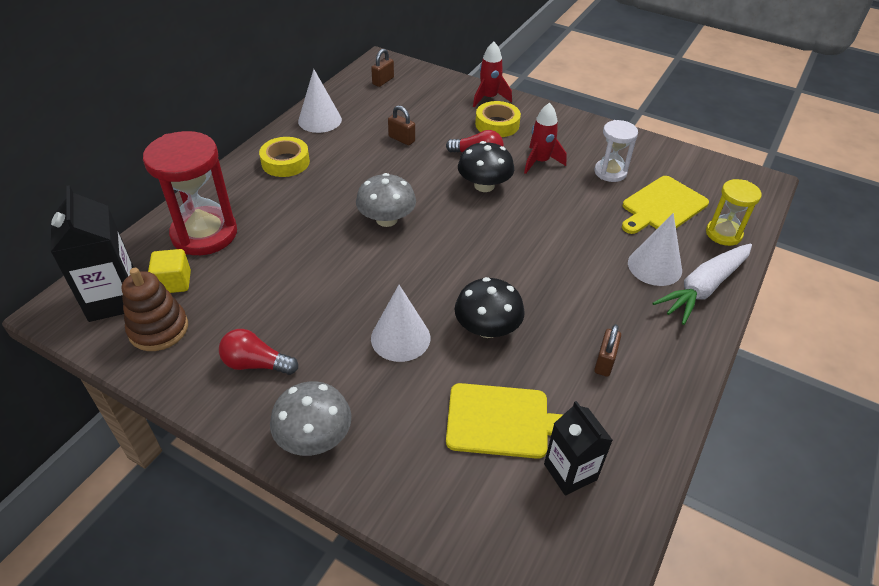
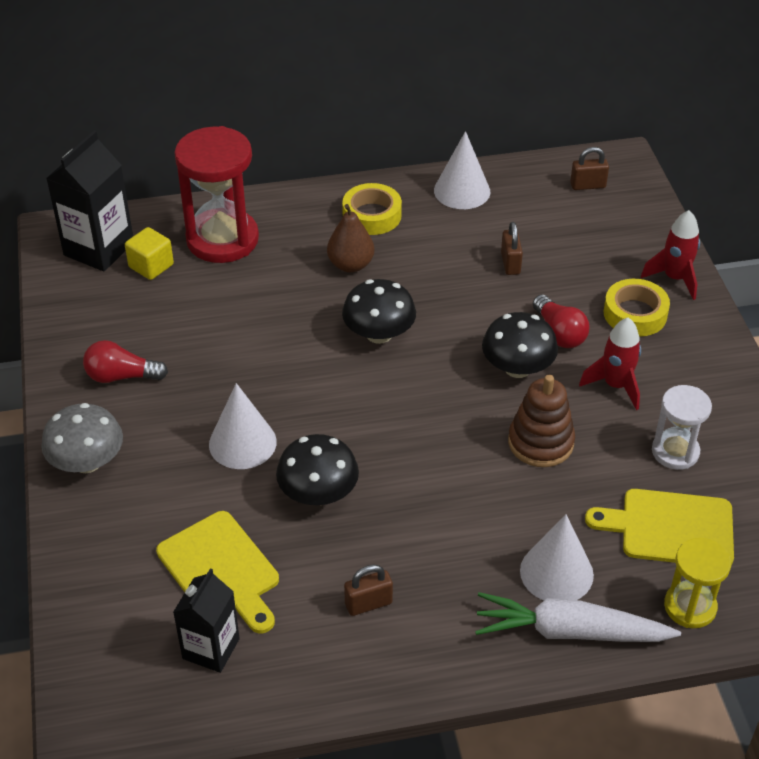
camera: 50 degrees right, 0 degrees up
brown stacking toy [122,268,188,351] -> brown stacking toy moved to [508,375,575,467]
red light bulb [219,329,298,375] -> red light bulb turned 60 degrees counterclockwise [83,340,168,383]
grey mushroom [356,173,416,227] -> black mushroom [342,279,416,344]
none -> brown pear [327,204,374,272]

